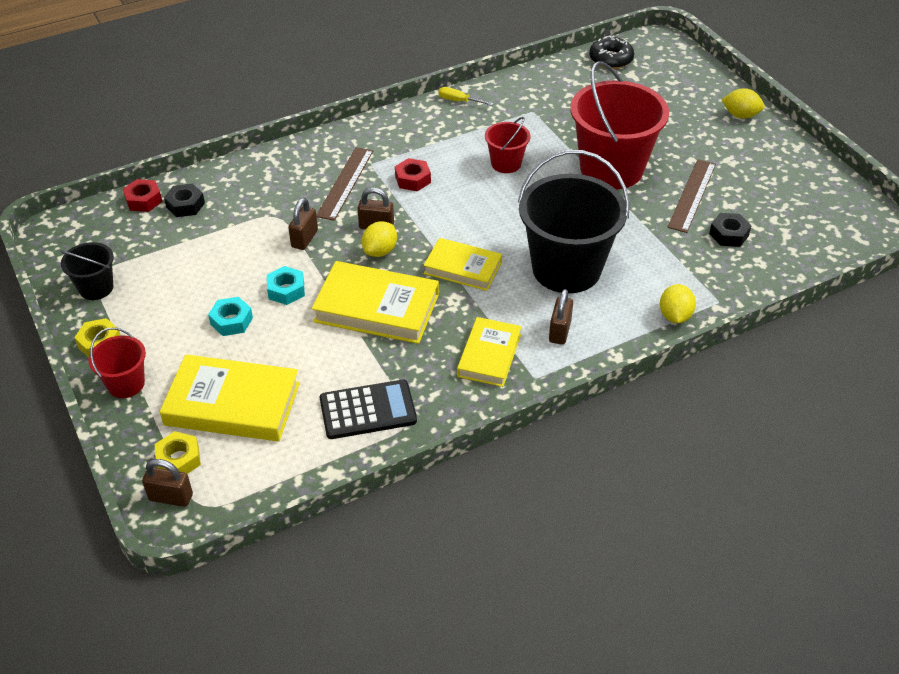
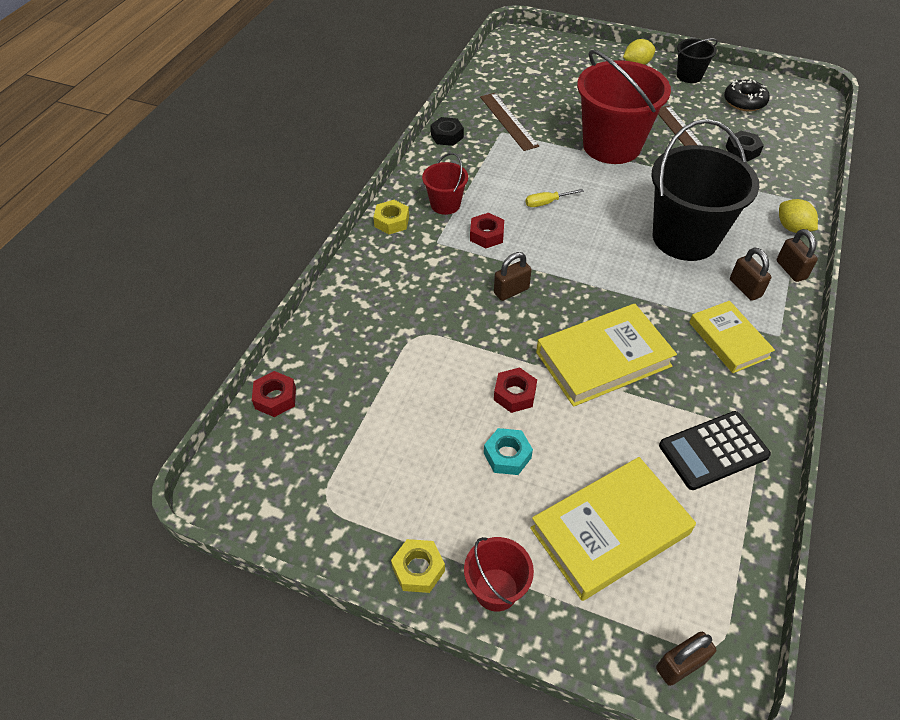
camera: 40 degrees left, 5 degrees up
black bucket [60,242,114,300] -> black bucket moved to [677,38,718,83]
yellow nut [155,431,201,474] -> yellow nut moved to [373,200,409,234]
black nut [164,183,205,217] -> black nut moved to [430,117,464,146]
turquoise nut [267,266,305,305] -> red nut [494,367,537,413]
brown padlock [288,198,318,250] -> brown padlock moved to [777,229,818,282]
brown ruler [316,147,373,221] -> brown ruler moved to [480,93,539,151]
black calculator [320,380,417,439] -> black calculator turned 150 degrees counterclockwise [659,411,771,490]
yellow lemon [362,221,397,257] -> none
yellow book [423,238,502,291] -> none
yellow screwdriver [438,87,494,105] -> yellow screwdriver moved to [526,189,584,207]
red bucket [485,117,530,173] -> red bucket moved to [422,153,468,215]
black donut [589,35,634,69] -> black donut moved to [724,79,770,112]

